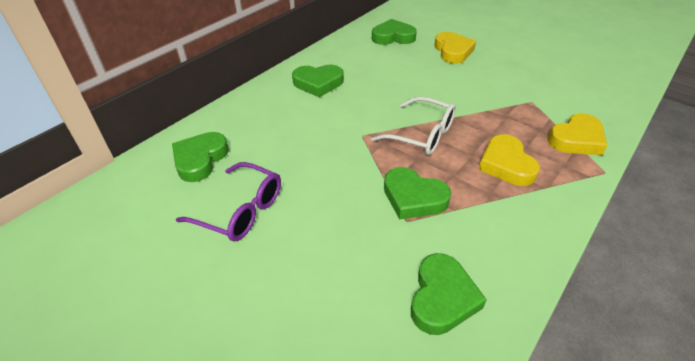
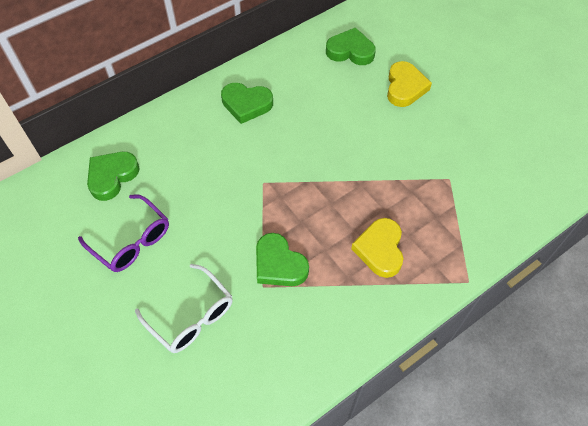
camera: 15 degrees right, 15 degrees up
white glasses [371,96,456,155] -> white glasses moved to [135,264,233,353]
green heart [411,253,487,335] -> none
yellow heart [547,113,607,155] -> none

